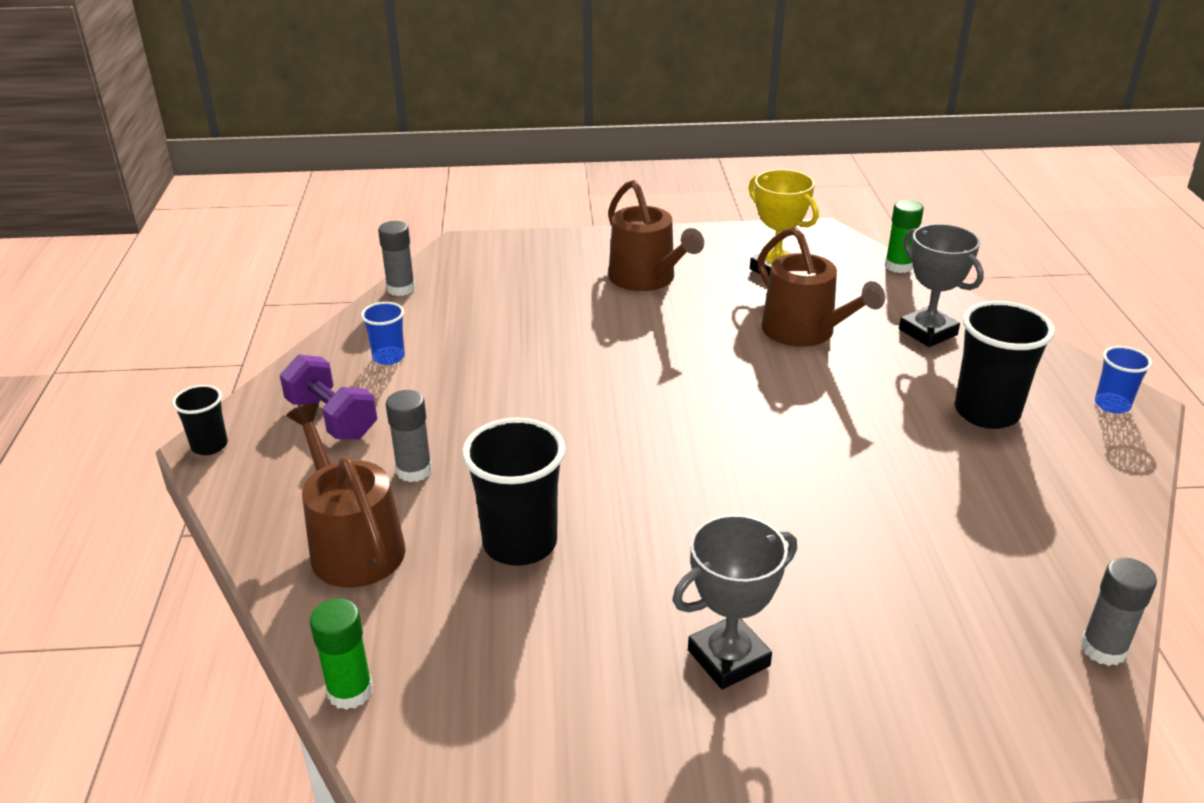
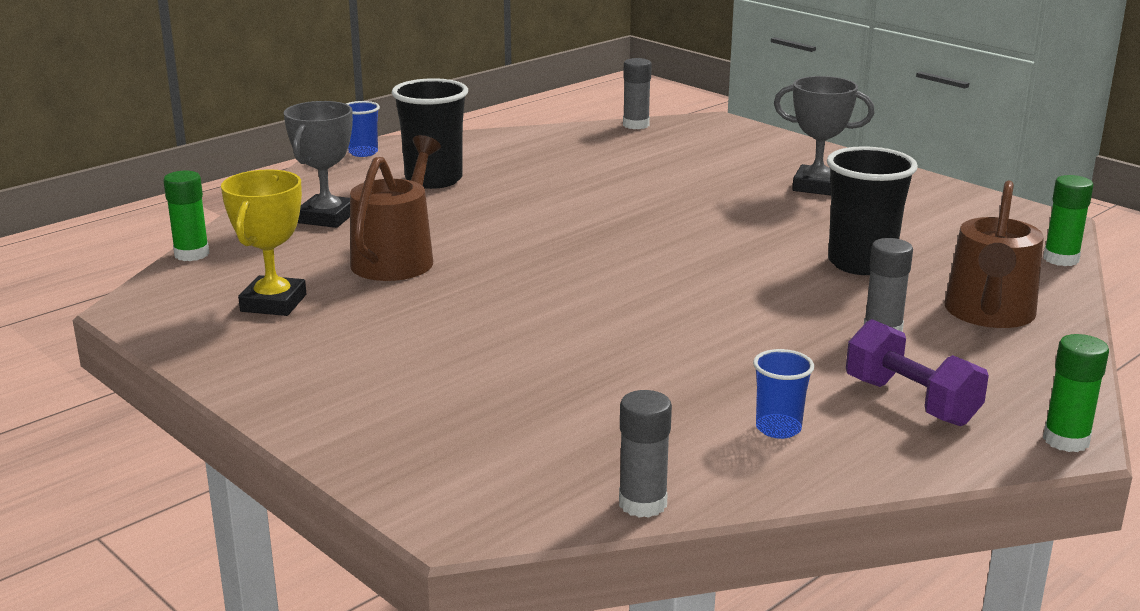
camera: 130 degrees left, 10 degrees down
black cup [172,385,228,455] -> green glue stick [1043,334,1109,452]
purple dumbbell [280,354,377,440] -> purple dumbbell turned 45 degrees counterclockwise [846,319,989,426]
brown watering can [608,180,704,291] -> none

